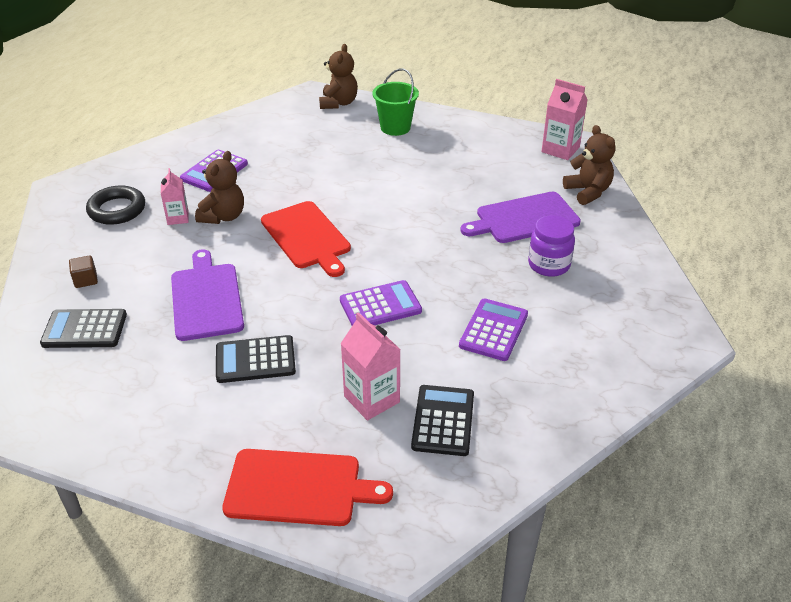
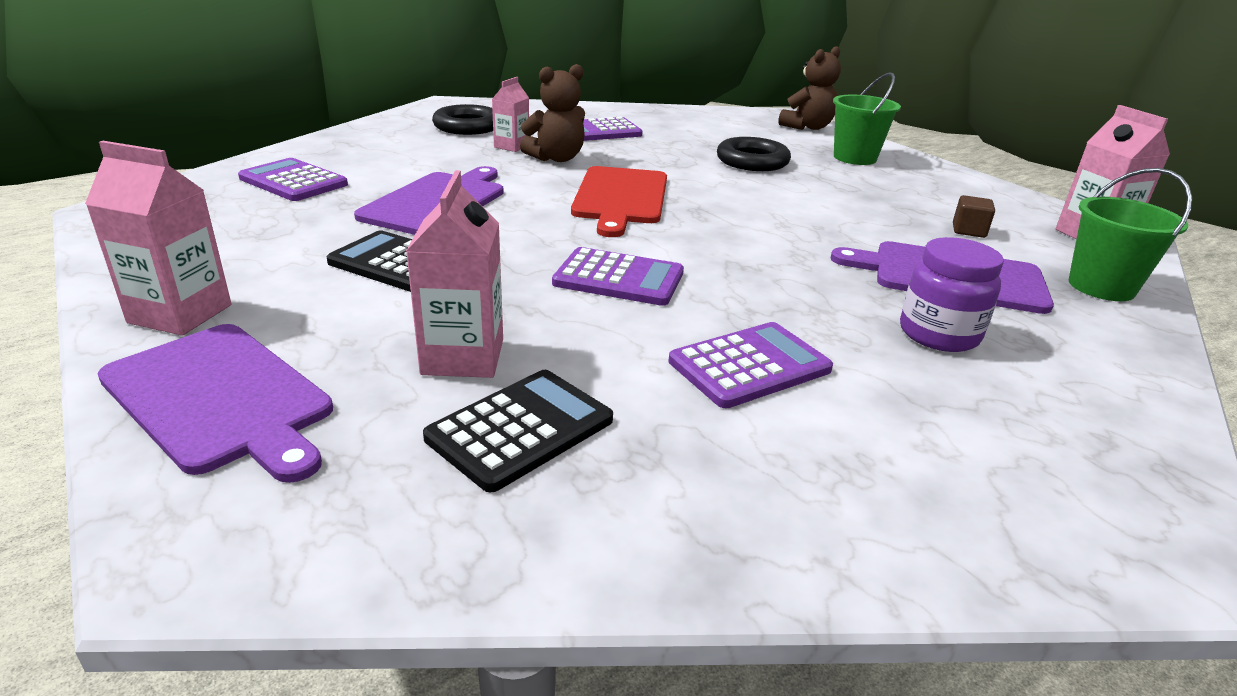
camera: 35 degrees right, 10 degrees down
black calculator [40,309,127,348] -> purple calculator [238,158,348,201]
brown cube [69,255,98,288] -> brown cube moved to [953,195,995,238]
red cutting board [222,449,393,526] -> purple cutting board [98,324,333,483]
brown teddy bear [563,125,615,205] -> green bucket [1069,168,1192,301]
none -> pink carton [85,141,231,336]
none -> black ring [717,137,791,171]

